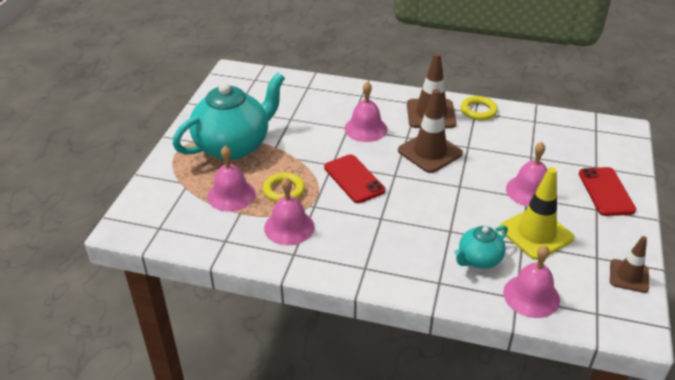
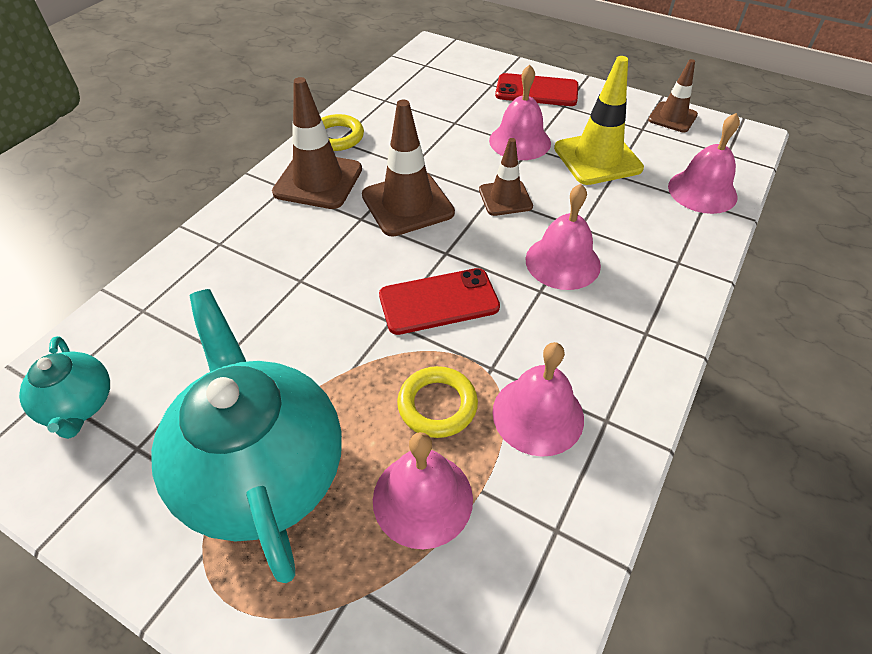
camera: 75 degrees left, 10 degrees up
pink bell [345,81,387,142] -> pink bell moved to [526,184,601,290]
turquoise teapot [454,225,508,269] -> turquoise teapot moved to [19,336,110,439]
none -> brown traffic cone [479,138,533,216]

